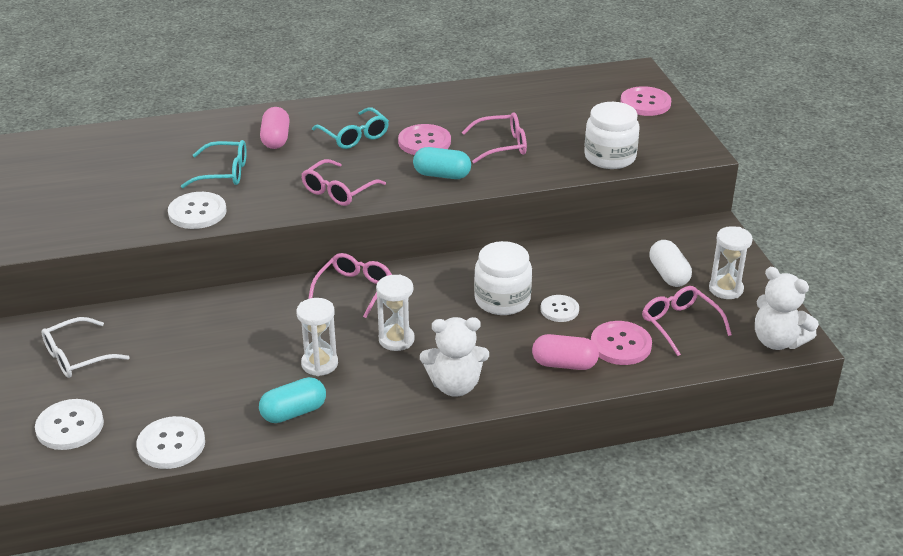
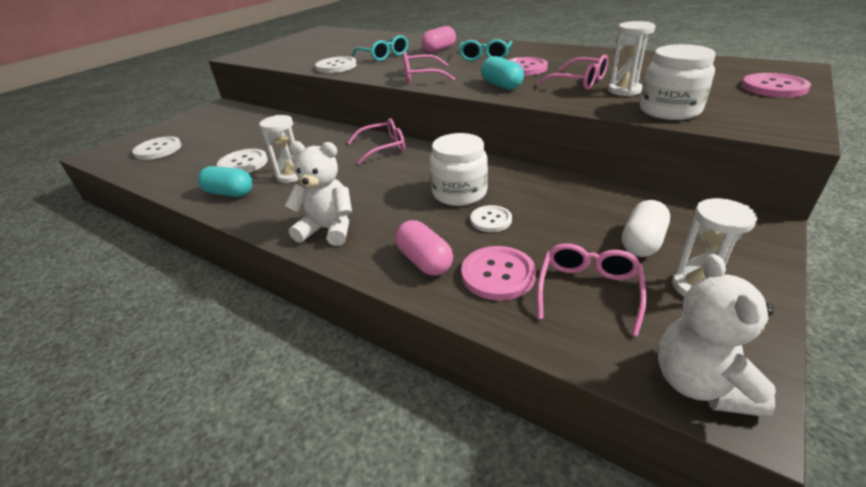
camera: 50 degrees right, 0 degrees up
white glasses [42,317,130,378] -> none
white button [137,416,205,469] -> white button moved to [217,149,268,173]
white hourglass [376,274,415,351] -> white hourglass moved to [608,21,655,96]
white teddy bear [420,317,489,397] -> white teddy bear turned 150 degrees clockwise [285,141,352,246]

